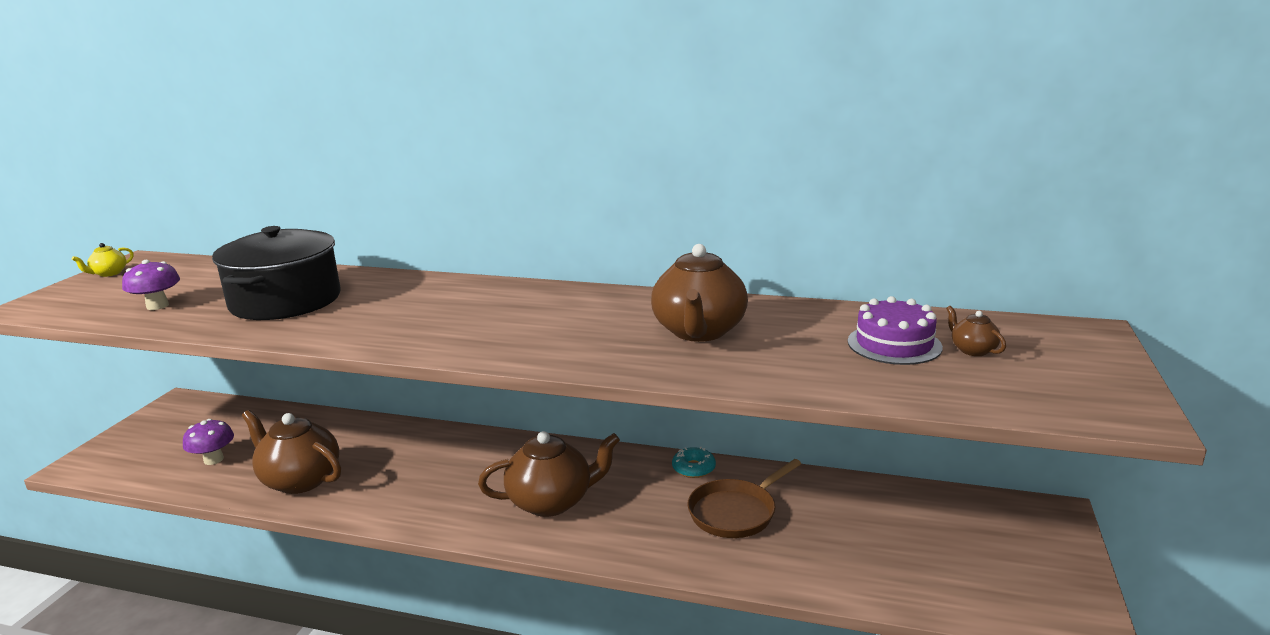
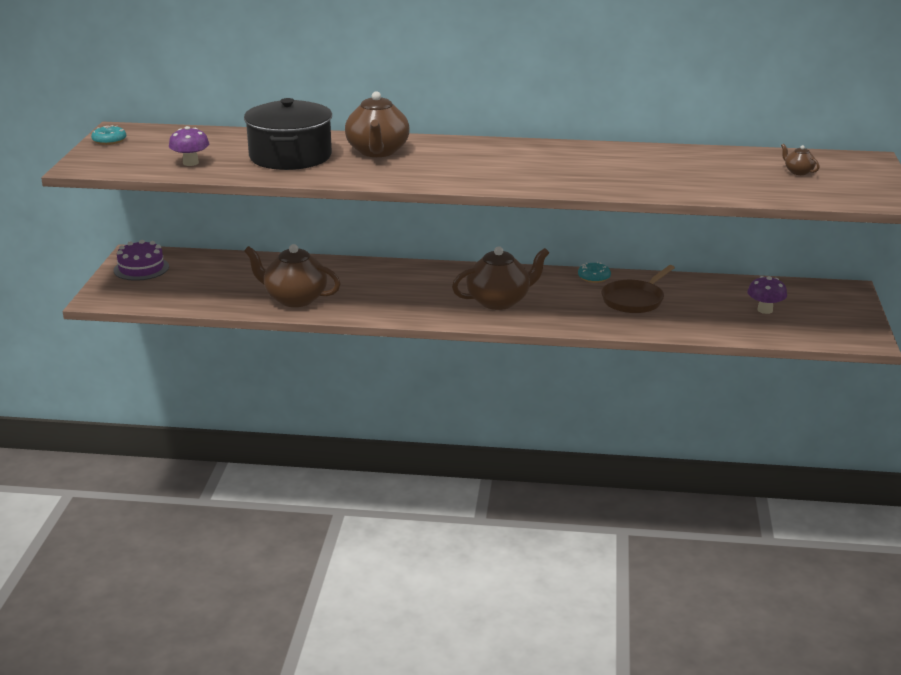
camera: 10 degrees left, 5 degrees up
yellow teapot [72,243,134,277] -> turquoise donut [91,125,126,145]
purple mushroom [183,419,234,465] -> purple mushroom moved to [747,276,787,314]
brown teapot [651,244,748,342] -> brown teapot moved to [345,91,410,157]
purple cake [848,296,943,365] -> purple cake moved to [114,240,169,281]

